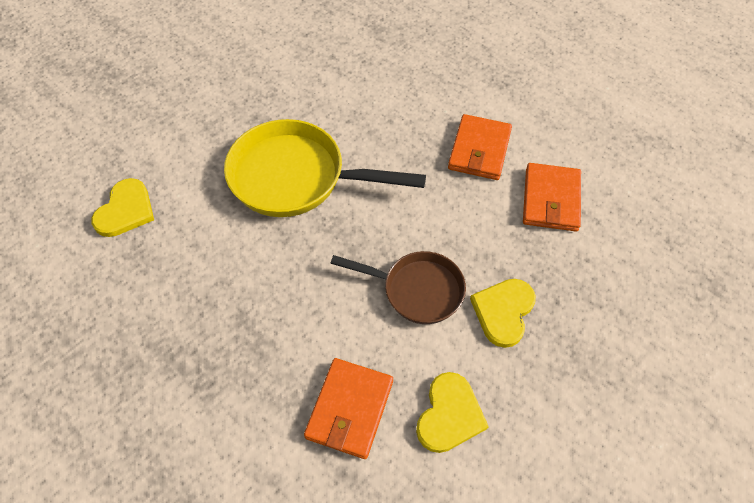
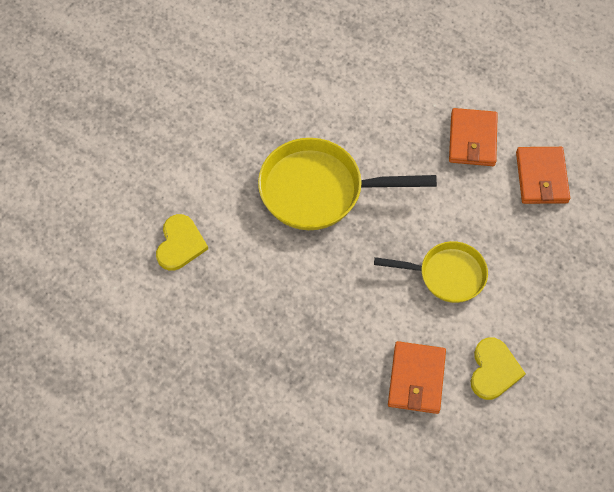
camera: 10 degrees left, 5 degrees up
brown pan [330,251,466,324] -> yellow pan [374,241,488,303]
yellow heart [470,279,536,348] -> none

